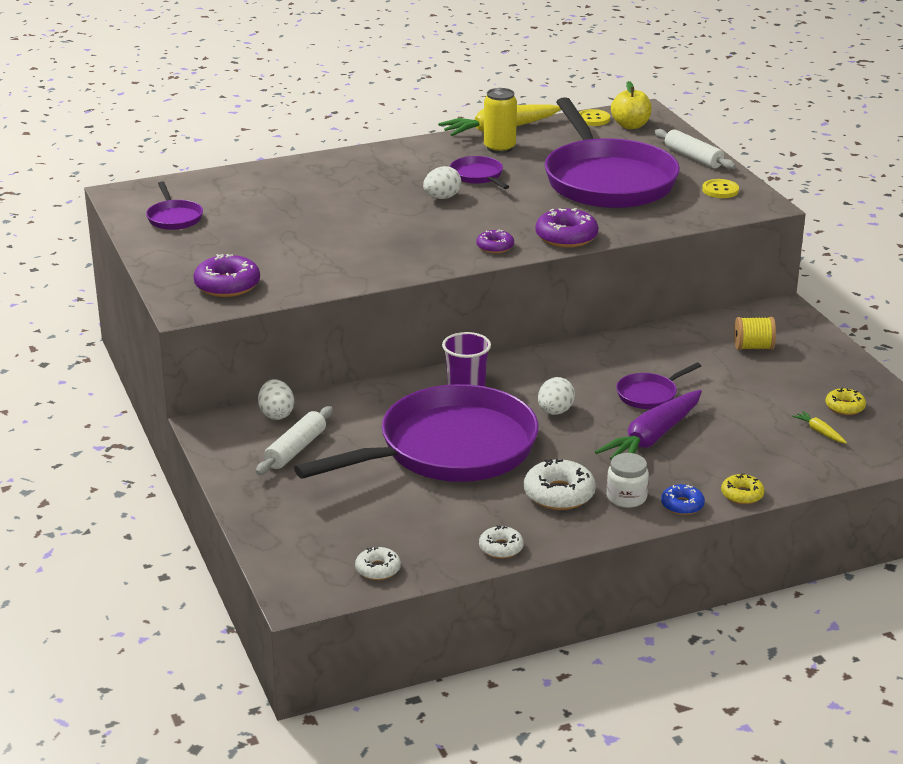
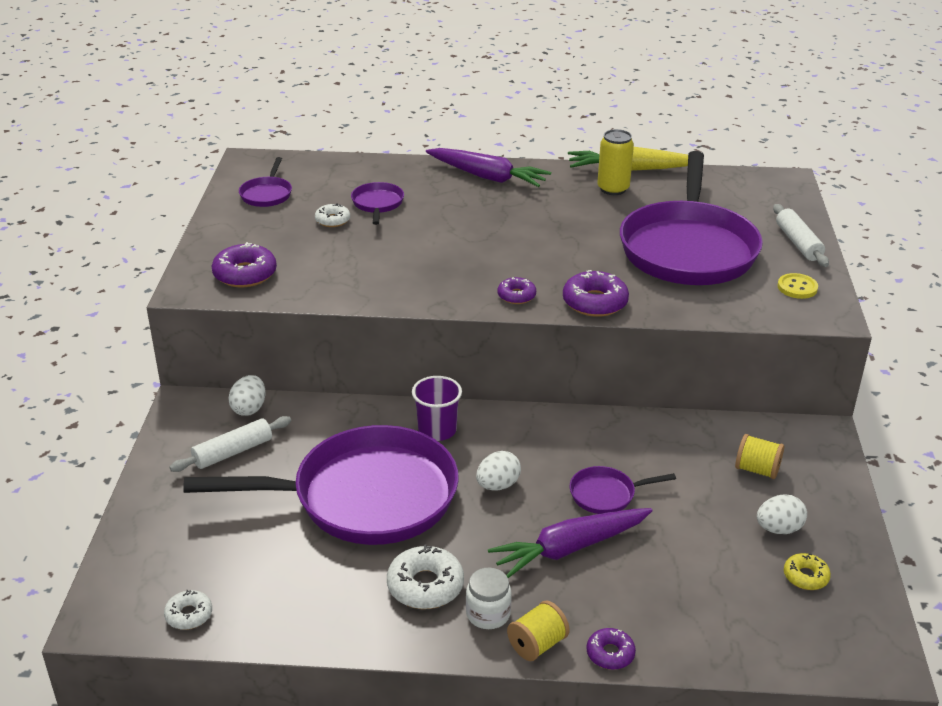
camera: 25 degrees right, 5 degrees up
white egg [423,166,461,199] -> white egg moved to [757,494,807,534]
purple pan [450,156,509,189] -> purple pan moved to [351,182,404,225]
white donut [479,525,524,558] -> white donut moved to [315,203,350,227]
yellow button [579,109,610,126] -> none
yellow apple [611,81,652,129] -> none
blue donut [661,484,705,515] -> yellow spool [507,600,570,661]
yellow donut [721,474,765,504] -> purple donut [587,628,636,670]
yellow carrot [792,411,847,443] -> none
none -> purple carrot [426,148,551,187]

